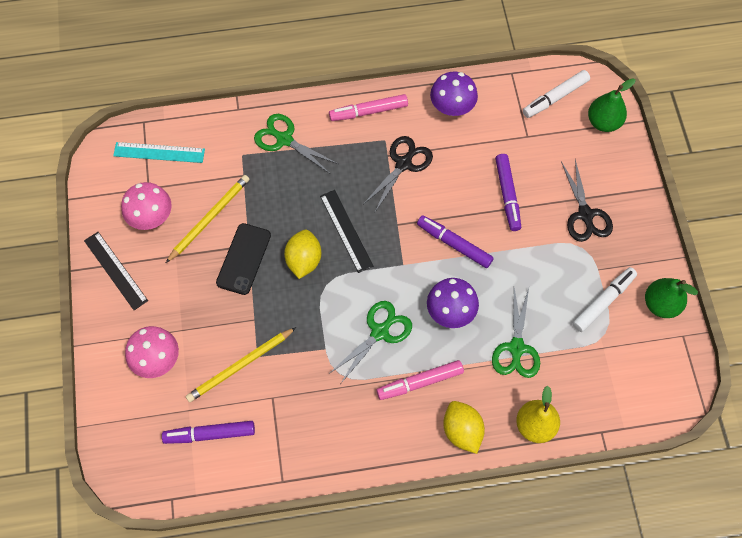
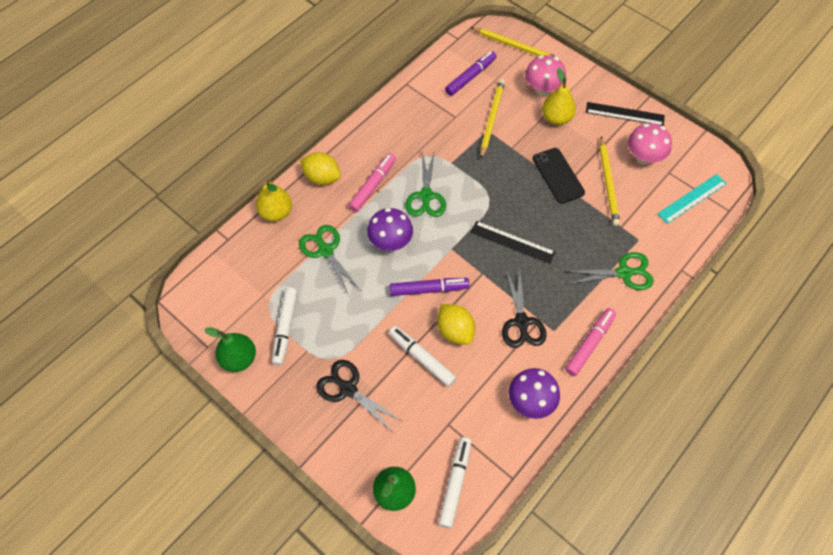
camera: 140 degrees right, 5 degrees down
yellow lemon [284,230,321,279] -> yellow lemon moved to [437,304,475,345]
purple marker [495,154,521,231] -> white marker [389,326,457,387]
none -> yellow pencil [471,27,559,58]
none -> yellow pear [542,68,576,125]

